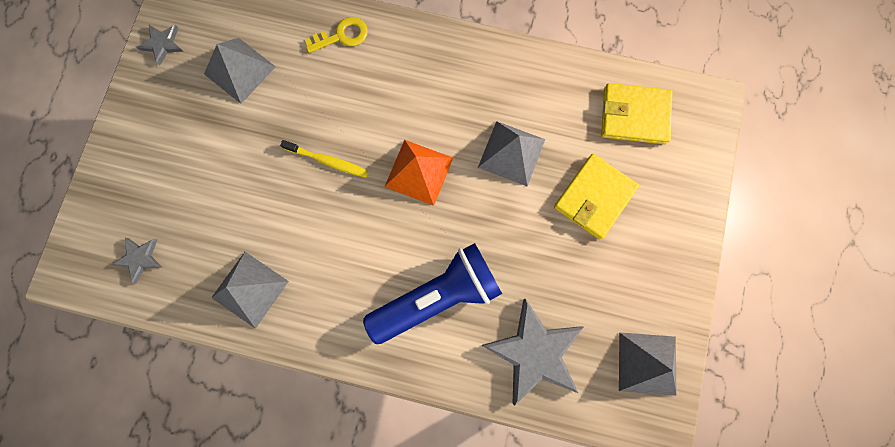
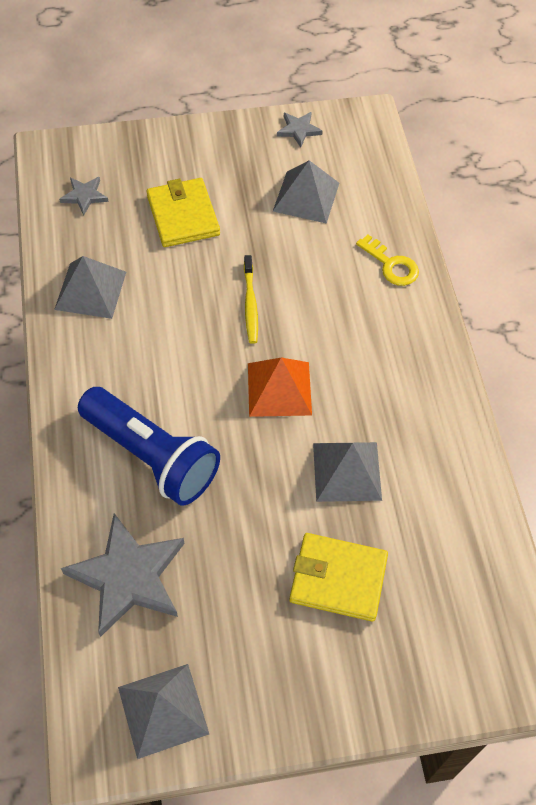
camera: 65 degrees right, 20 degrees down
yellow wallet [601,83,672,144] -> yellow wallet moved to [147,178,220,247]

